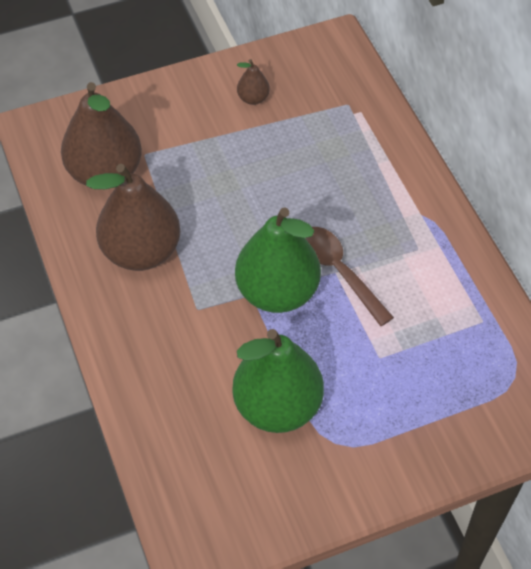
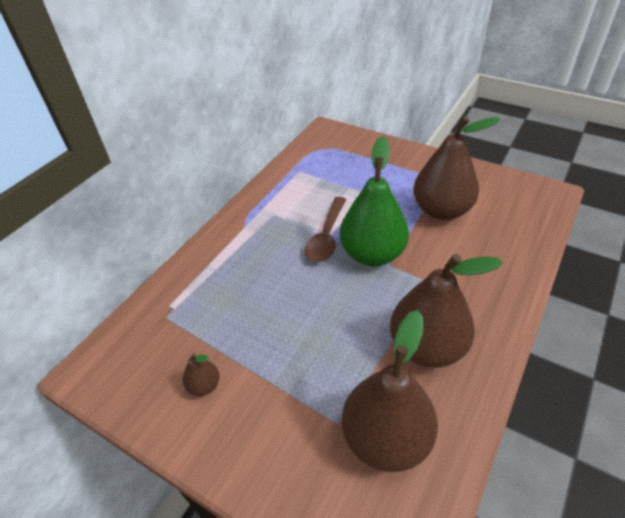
camera: 125 degrees left, 10 degrees down
green pear [232,329,324,433] -> brown pear [413,117,500,220]

